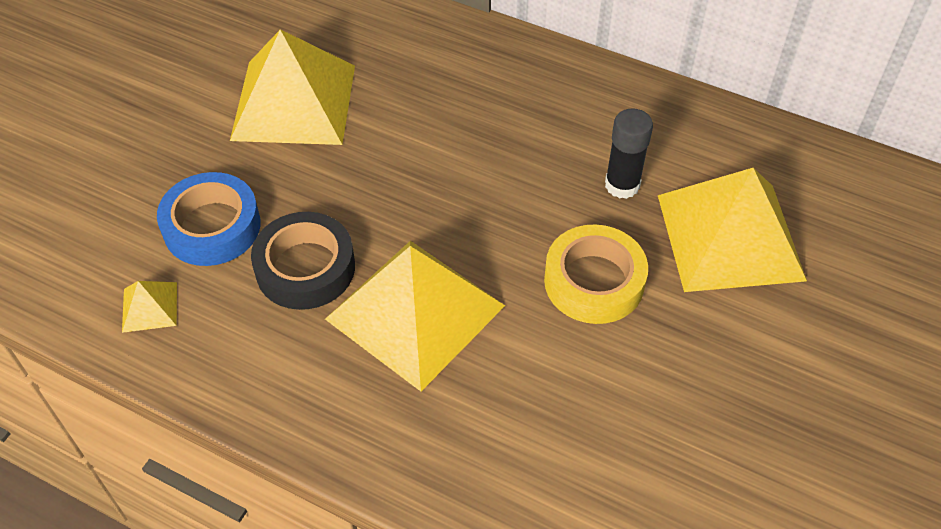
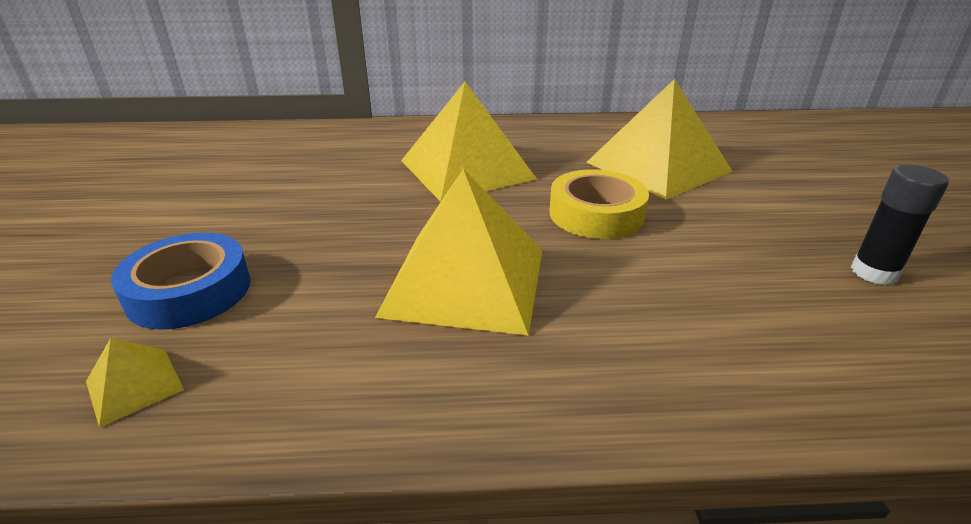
camera: 30 degrees left, 20 degrees down
yellow pyramid [230,29,355,145] -> yellow pyramid moved to [401,81,537,202]
black tape [251,212,355,310] -> none
black glue stick [605,108,653,199] -> black glue stick moved to [851,165,949,285]

